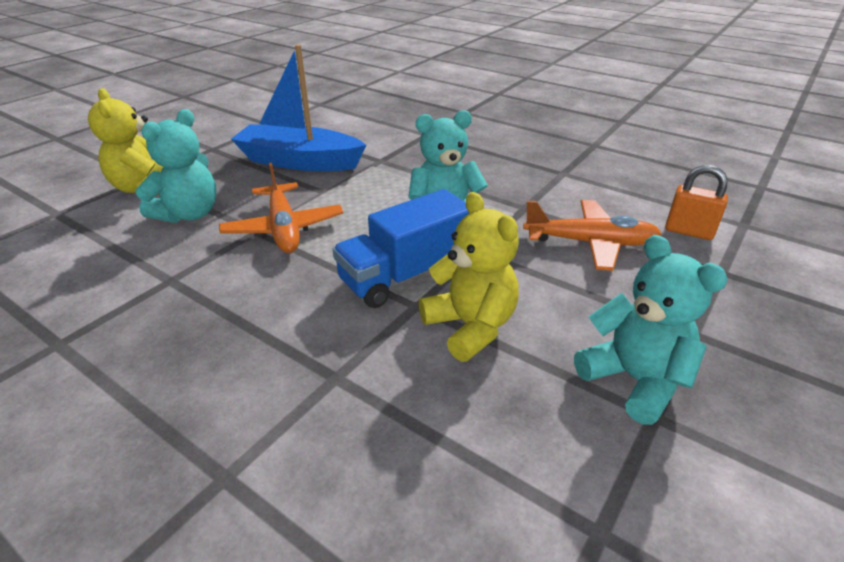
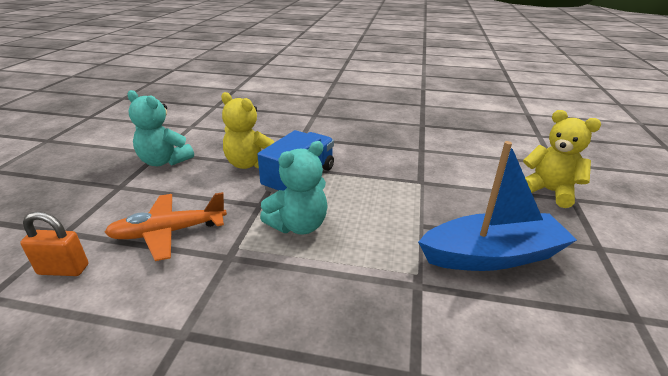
camera: 155 degrees right, 5 degrees down
turquoise teddy bear [136,109,217,223] -> none
orange plane [219,163,343,253] -> none

